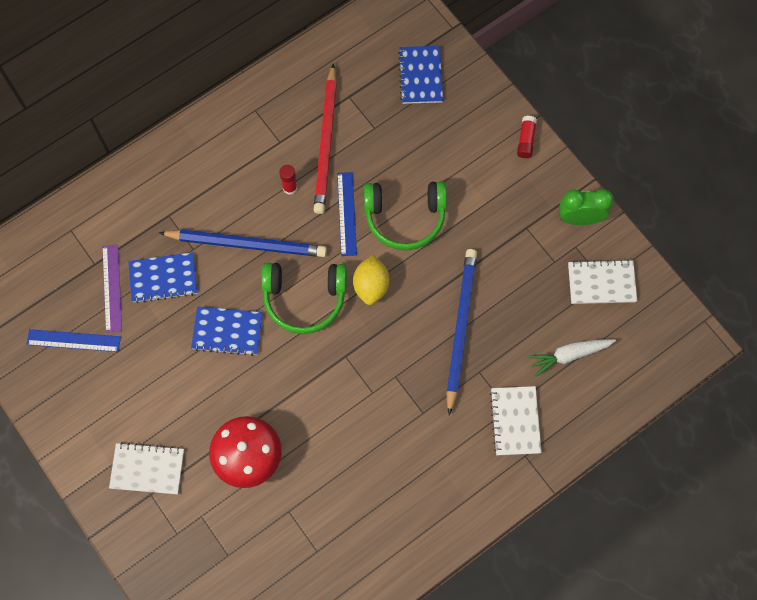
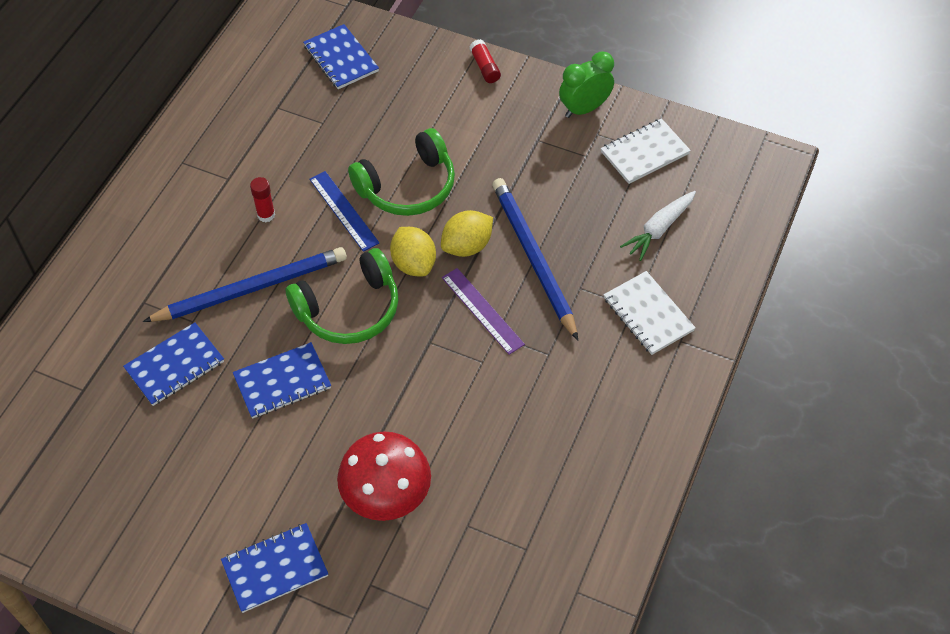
camera: 30 degrees left, 15 degrees down
blue ruler [26,329,121,352] -> none
purple ruler [102,245,122,333] -> purple ruler moved to [442,268,525,355]
white notebook [109,442,184,494] -> blue notebook [221,523,328,613]
red pencil [314,63,337,214] -> none
none -> yellow lemon [441,210,493,257]

